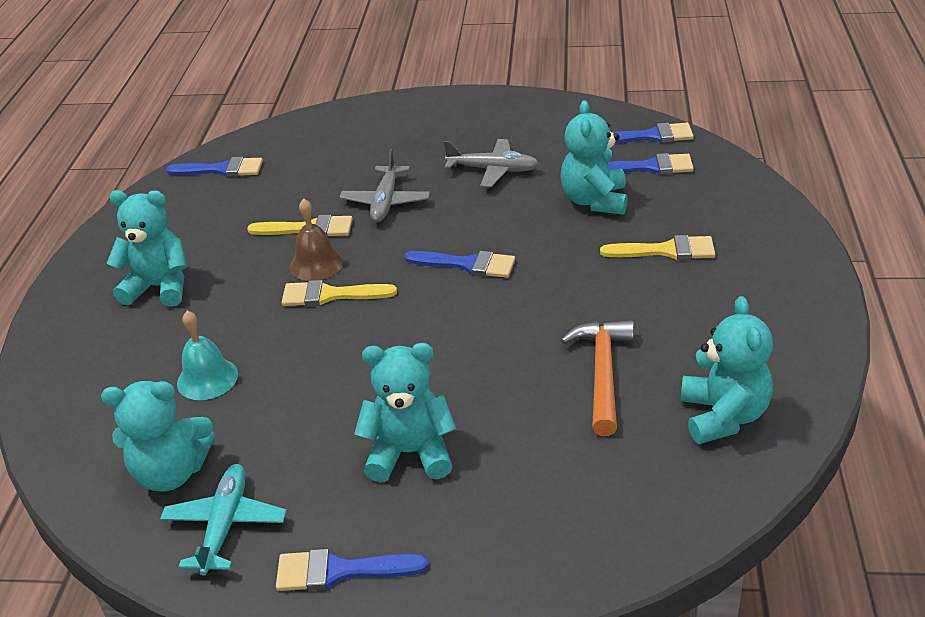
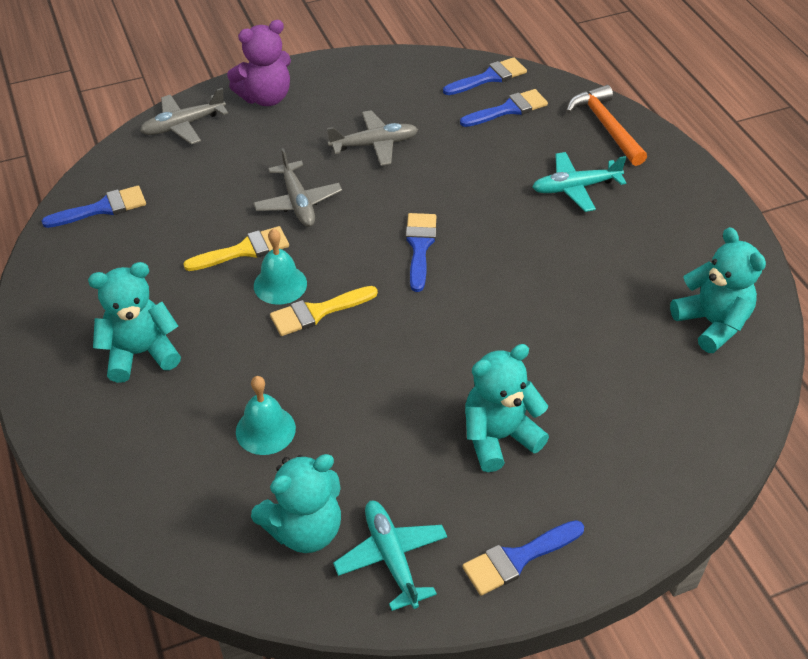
camera: 30 degrees left, 10 degrees up
brown bell [290,199,344,281] -> turquoise bell [254,229,307,305]
blue brush [404,251,515,278] -> blue brush turned 75 degrees counterclockwise [406,213,436,292]
turquoise teddy bear [560,100,628,214] -> none
orange hammer [561,320,634,436] -> orange hammer moved to [566,85,647,166]
yellow brush [600,235,715,260] -> turquoise plane [532,152,627,212]
none -> grey plane [140,88,228,145]
none -> purple teddy bear [227,20,291,106]

